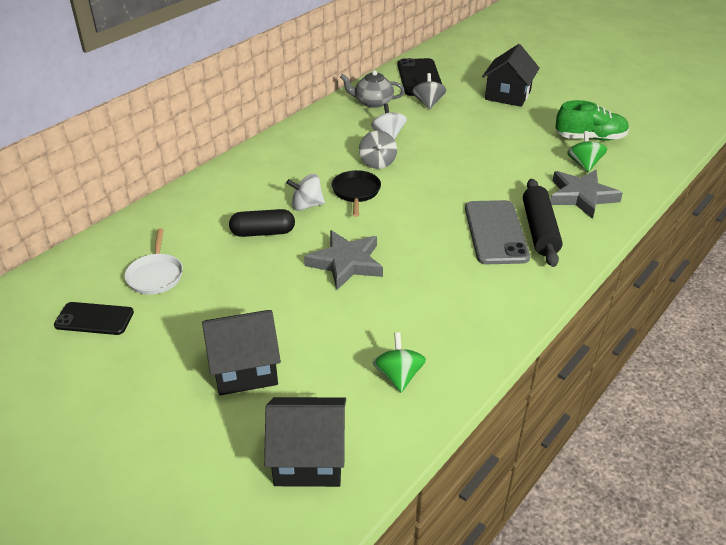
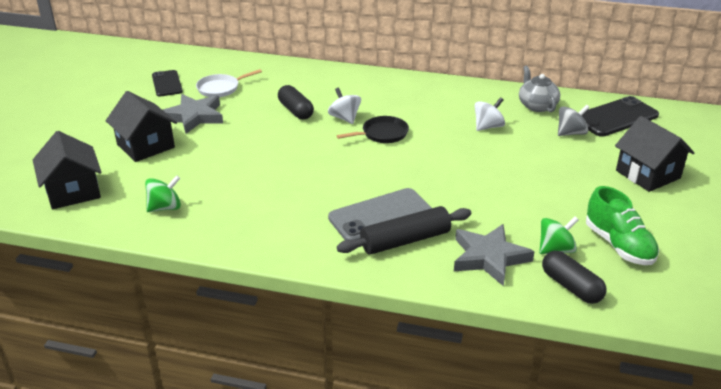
camera: 65 degrees right, 5 degrees down
grey star [304,230,383,290] -> grey star moved to [163,94,223,134]
grey spinning top [359,130,397,169] -> none
black house [482,44,540,107] -> black house turned 60 degrees clockwise [615,116,695,192]
none -> black capsule [542,251,607,304]

